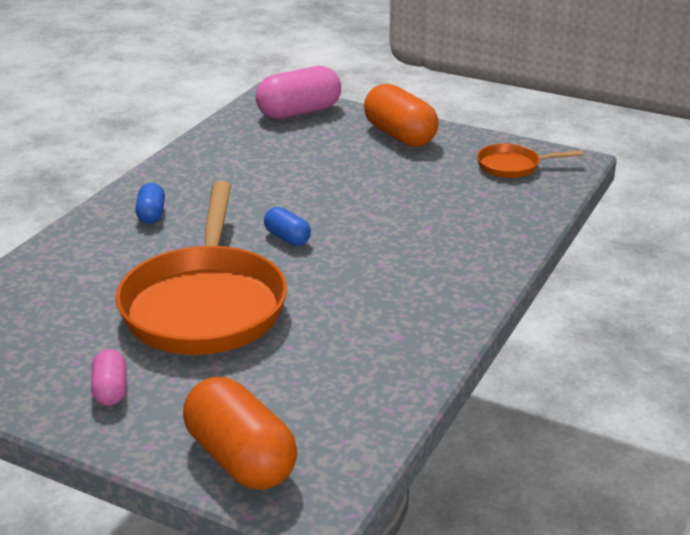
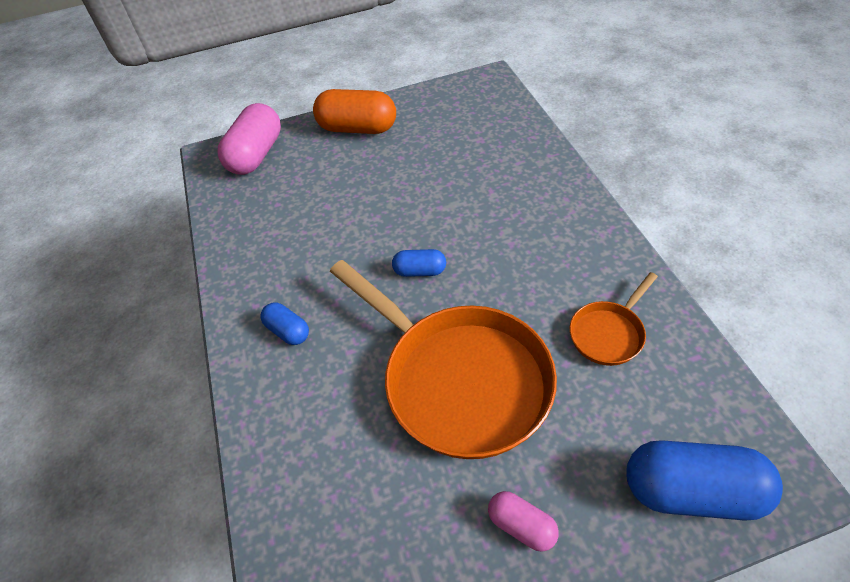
camera: 40 degrees left, 20 degrees up
orange capsule [183,377,297,490] -> blue capsule [626,440,783,521]
orange pan [477,143,583,178] -> orange pan moved to [570,272,658,366]

